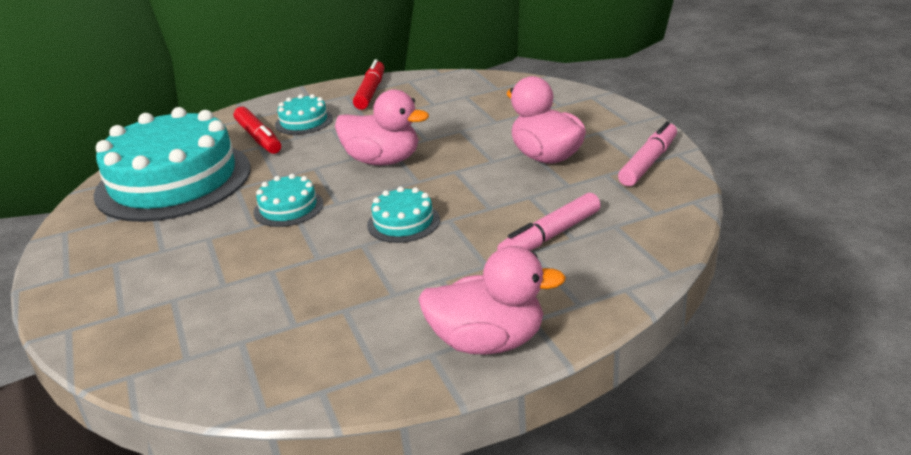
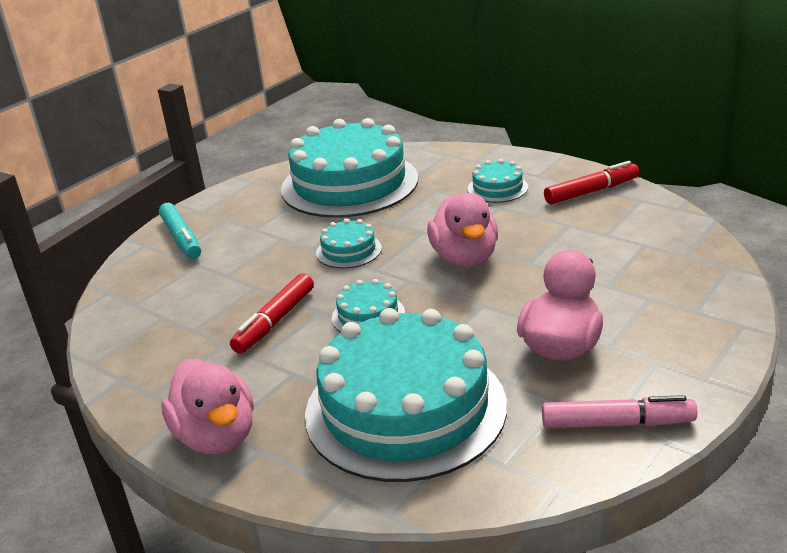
camera: 60 degrees right, 0 degrees up
red marker [234,107,281,154] -> red marker moved to [230,273,314,354]
pink marker [497,193,601,251] -> turquoise cake [305,308,507,482]
none -> turquoise marker [159,203,201,259]

